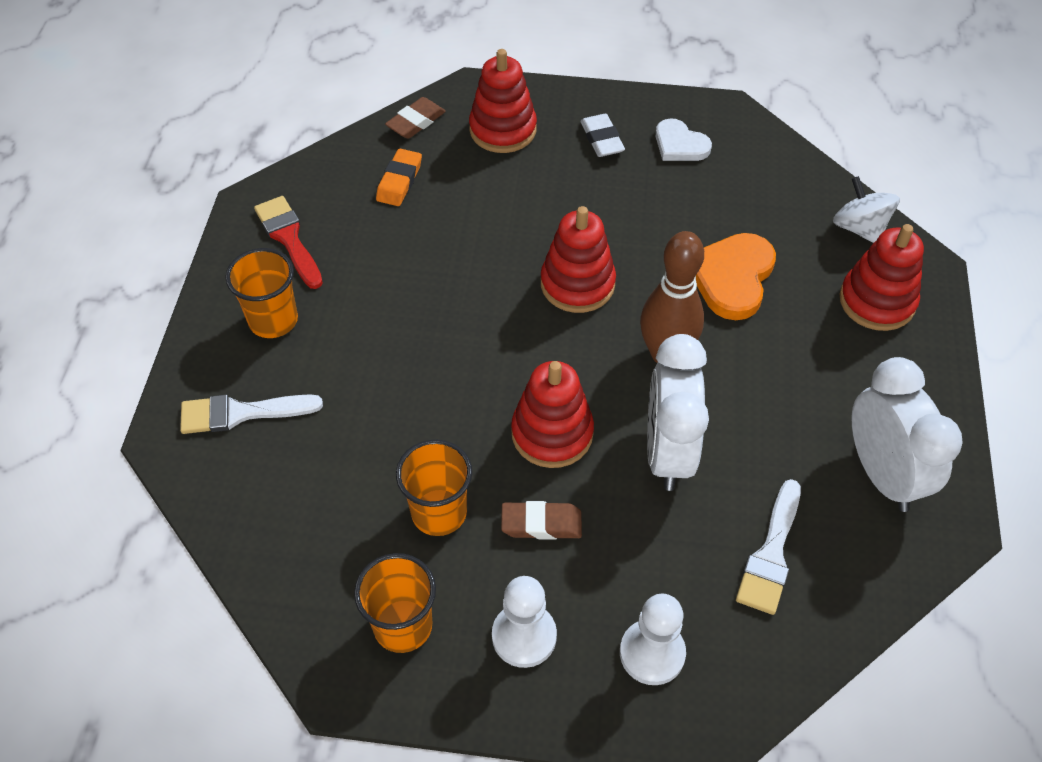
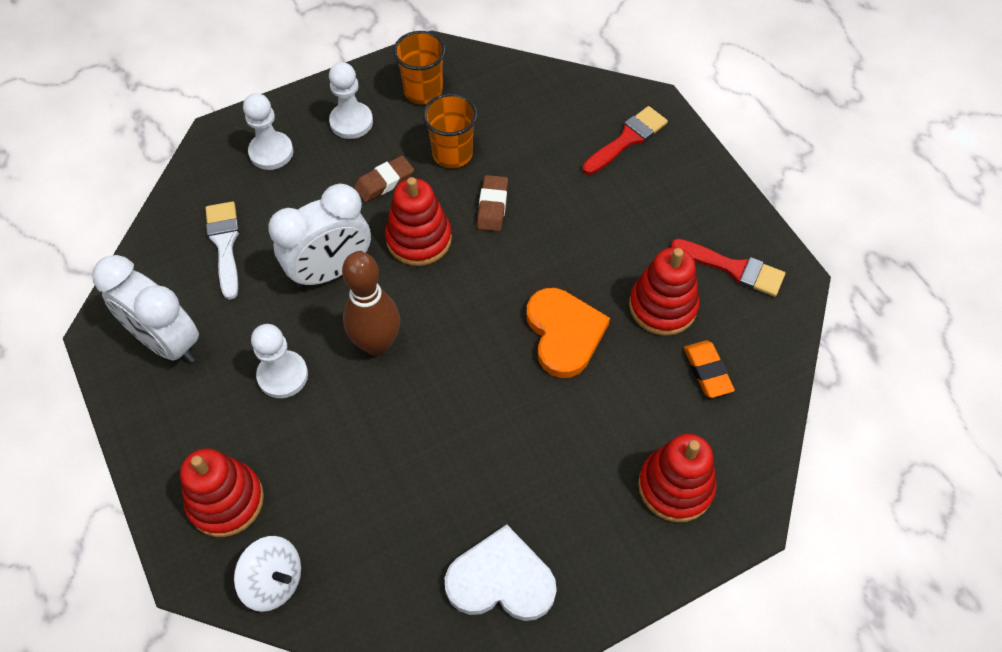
camera: 145 degrees right, 5 degrees up
white brush [180,394,323,434] -> red brush [582,106,668,175]
orange cup [225,248,298,338] -> none
brown eraser [385,97,446,139] -> brown eraser moved to [477,175,508,231]
red stacking toy [541,206,616,313] -> red stacking toy moved to [629,247,700,336]
white eraser [581,114,625,157] -> none
white clock [647,334,709,491] -> white clock turned 90 degrees clockwise [268,183,371,288]
white heart [655,118,712,161] -> white heart [445,525,557,621], size x1.56
orange heart [696,233,776,320] -> orange heart moved to [527,288,610,378]
none -> white pawn [251,324,308,398]

